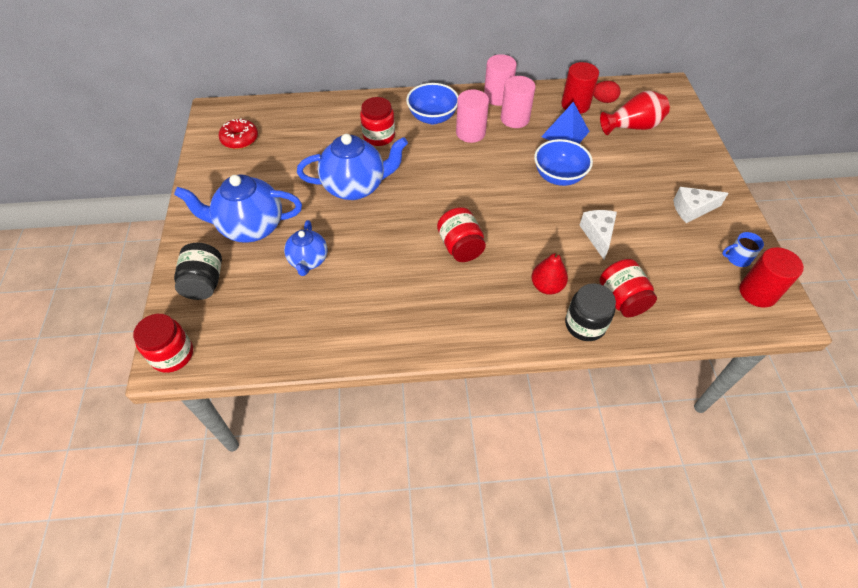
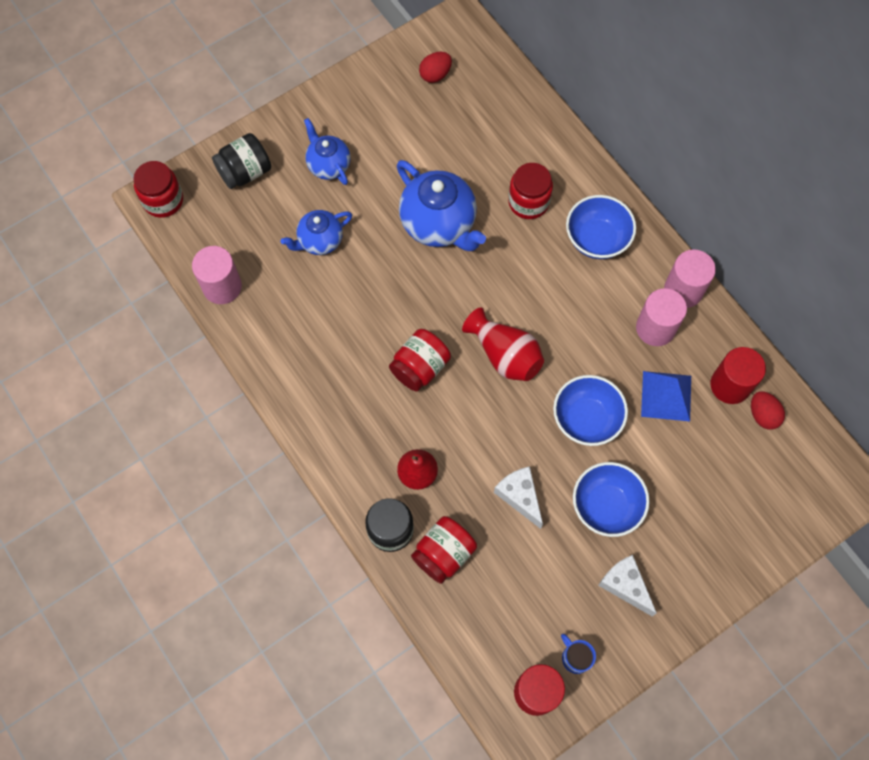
camera: 60 degrees right, 15 degrees up
blue teapot [174,174,302,243] -> blue teapot [304,118,350,185], size x0.59
red donut [219,118,258,149] -> red egg [419,52,452,83]
pink cylinder [456,90,489,143] -> pink cylinder moved to [192,246,242,304]
white cheese [579,210,617,259] -> white cheese turned 90 degrees counterclockwise [494,466,543,529]
red vase [600,91,670,135] -> red vase moved to [462,307,544,381]
none -> blue bowl [573,462,650,537]

